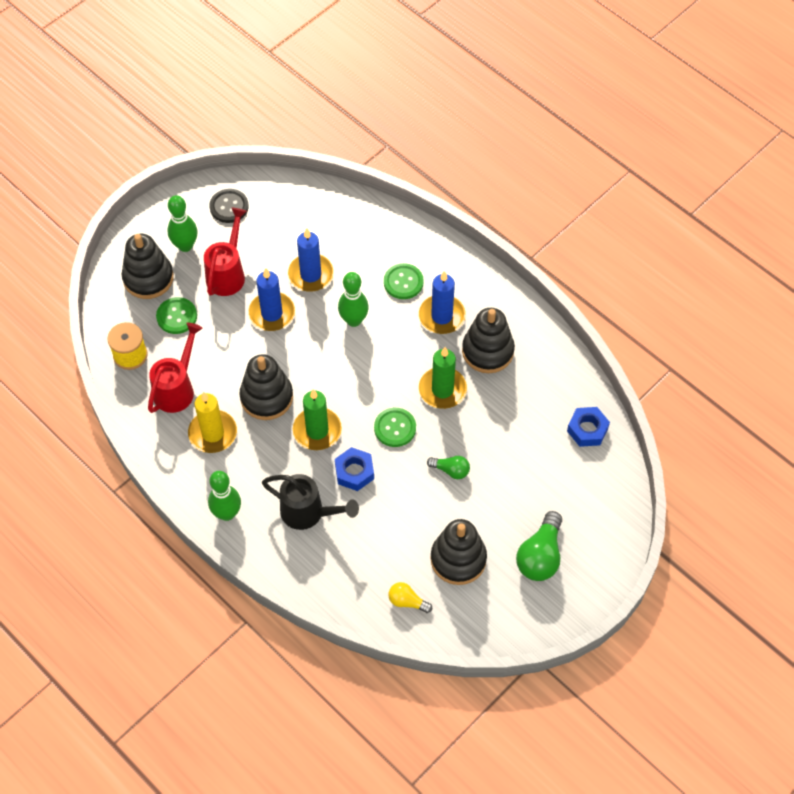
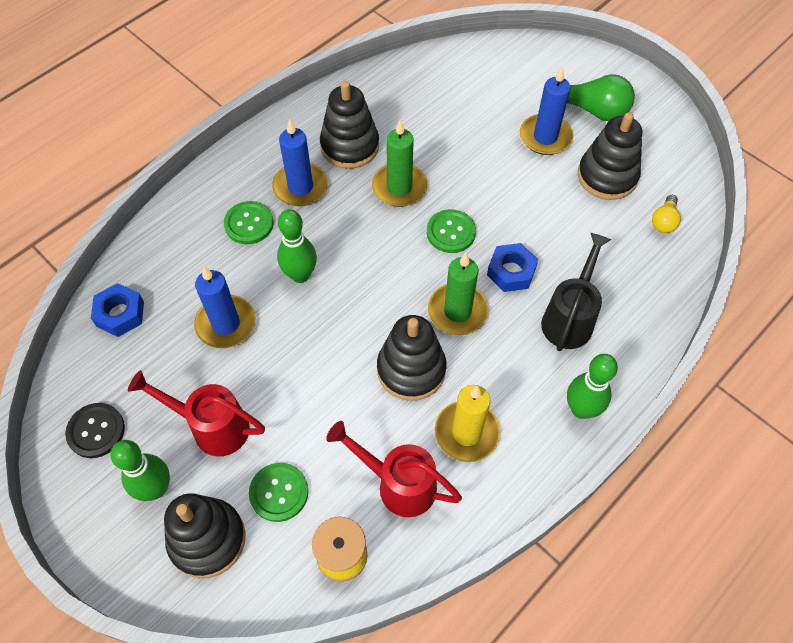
camera: 90 degrees left, 0 degrees up
blue candle [248,268,295,331] -> blue candle moved to [520,66,573,155]
green light bulb [427,456,470,479] -> none
blue nut [567,407,610,447] -> blue nut moved to [91,283,144,337]

